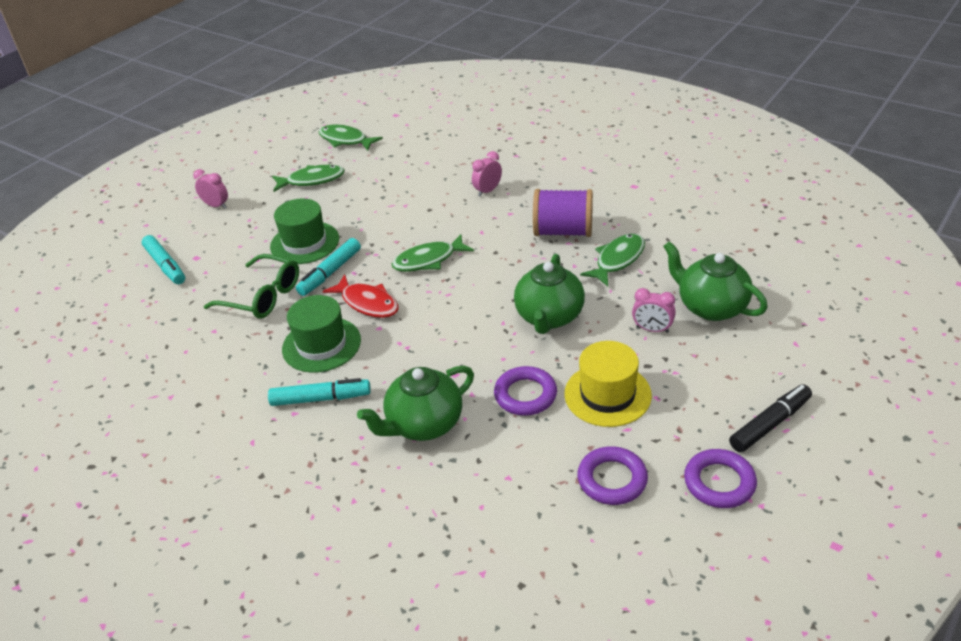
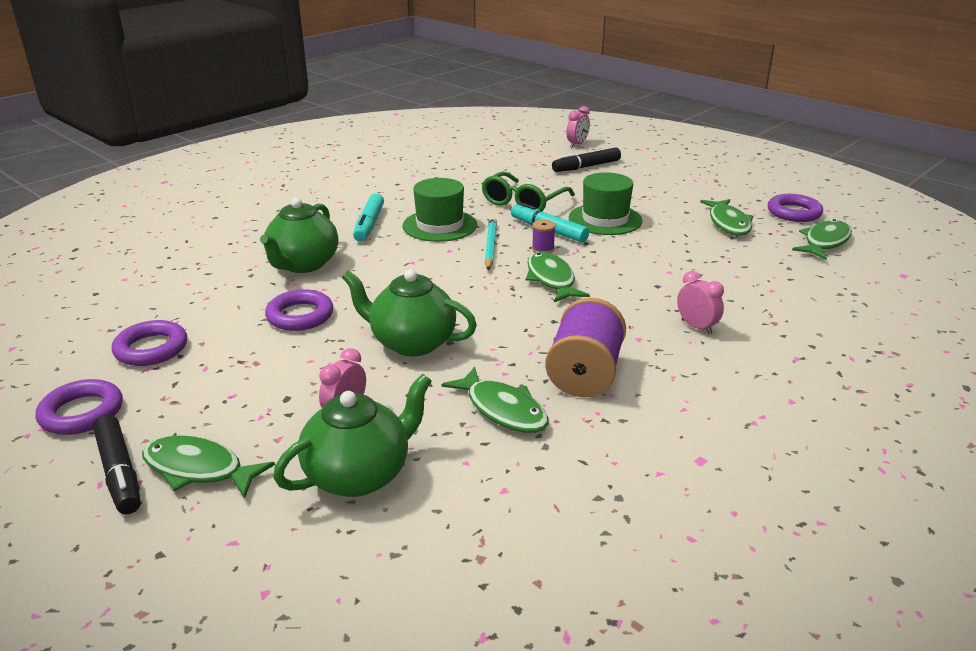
camera: 95 degrees right, 10 degrees down
turquoise marker [142,235,185,284] -> black marker [552,147,621,172]
pink clock [193,169,228,209] -> pink clock moved to [566,106,590,148]
red fish [322,274,399,318] -> turquoise pencil [485,217,497,270]
green teapot [357,366,474,441] -> green teapot turned 135 degrees counterclockwise [260,198,338,273]
yellow hat [564,341,652,427] -> none
none -> green fish [142,435,275,498]
none -> purple spool [532,220,556,253]
none -> purple ring [768,194,823,222]

